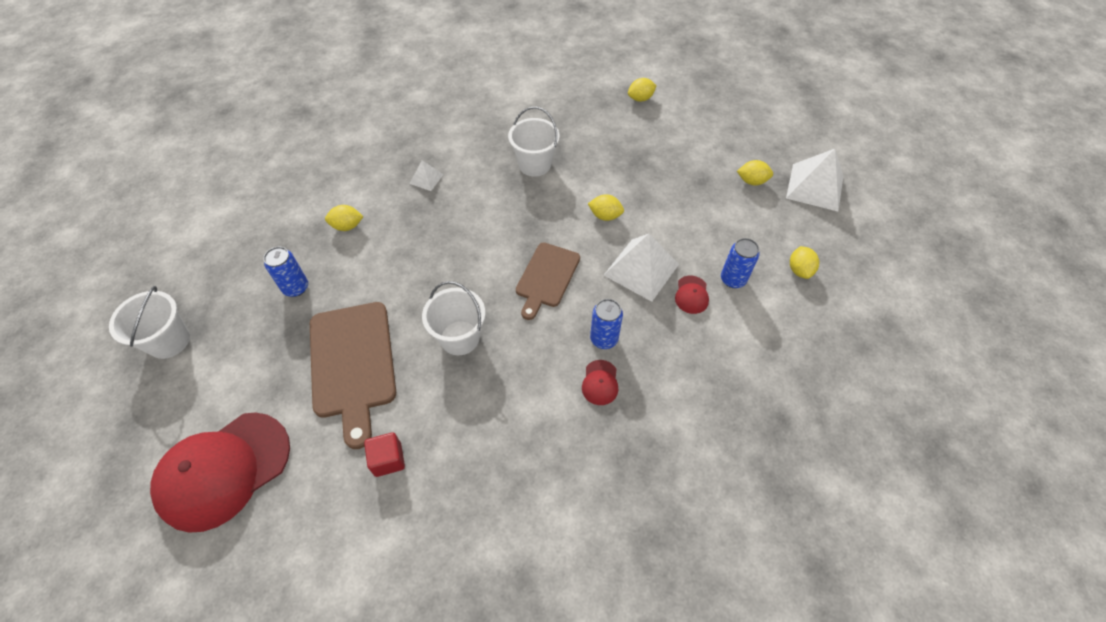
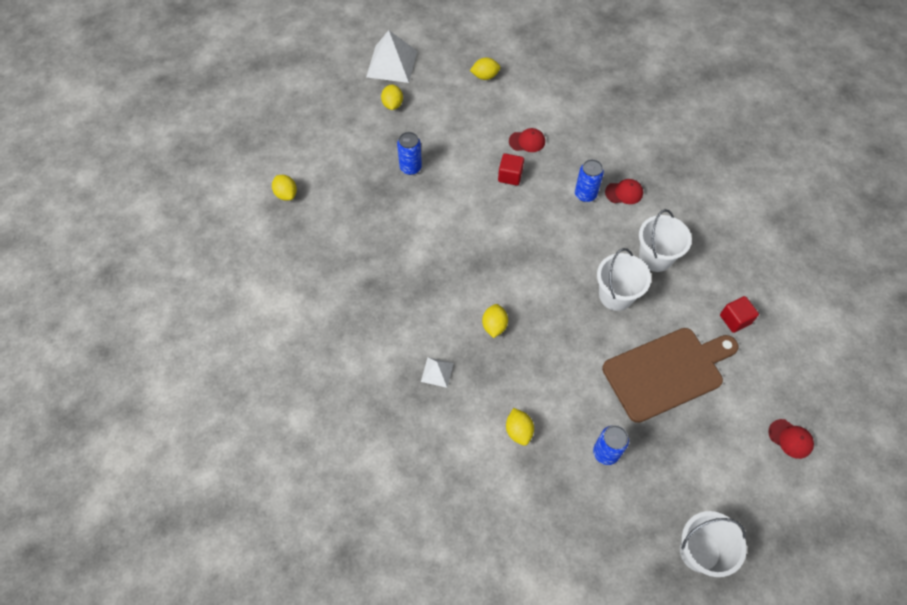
camera: 100 degrees left, 5 degrees up
red cap [150,412,290,533] -> red cap [768,419,814,459], size x0.41
white bucket [508,107,560,176] -> white bucket moved to [639,209,692,272]
brown cutting board [516,243,580,320] -> none
yellow lemon [588,194,624,221] -> yellow lemon moved to [482,304,508,338]
white pyramid [604,234,679,302] -> red cube [498,153,524,186]
blue can [721,238,760,288] -> blue can moved to [397,132,422,175]

